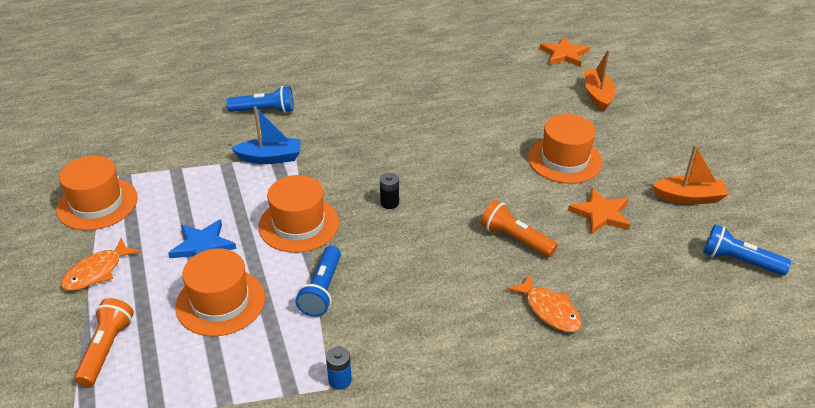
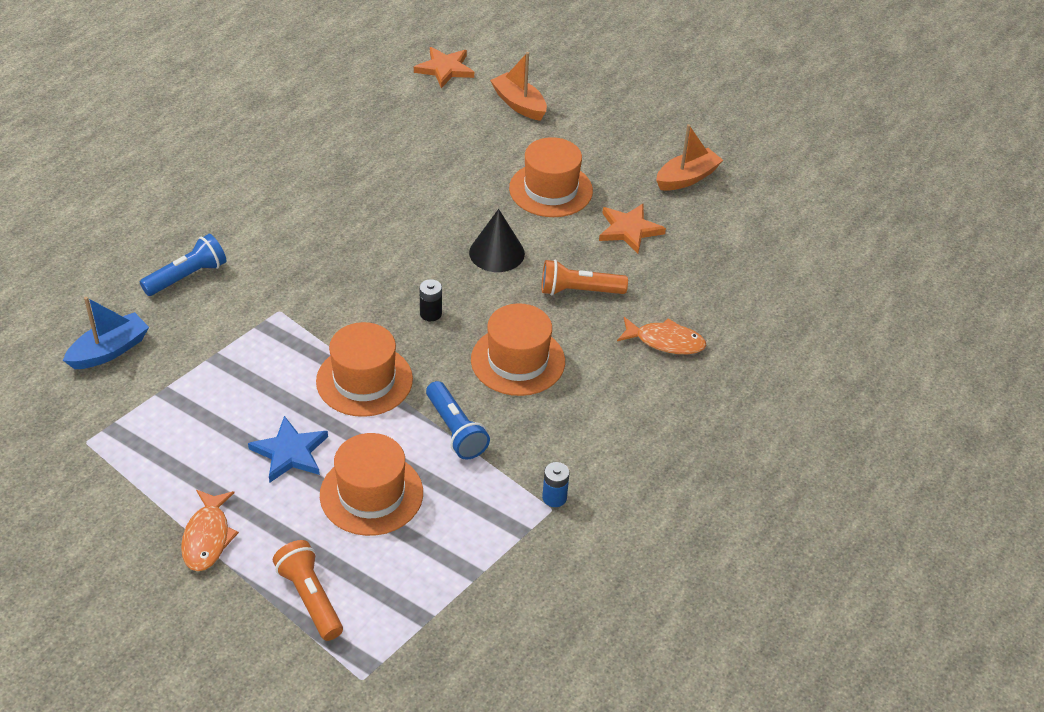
camera: 40 degrees left, 5 degrees up
orange hat [56,155,138,231] -> orange hat moved to [471,303,565,396]
blue boat [231,106,301,164] -> blue boat moved to [63,297,149,369]
blue flashlight [703,224,791,276] -> none
none -> black cone [469,209,525,272]

